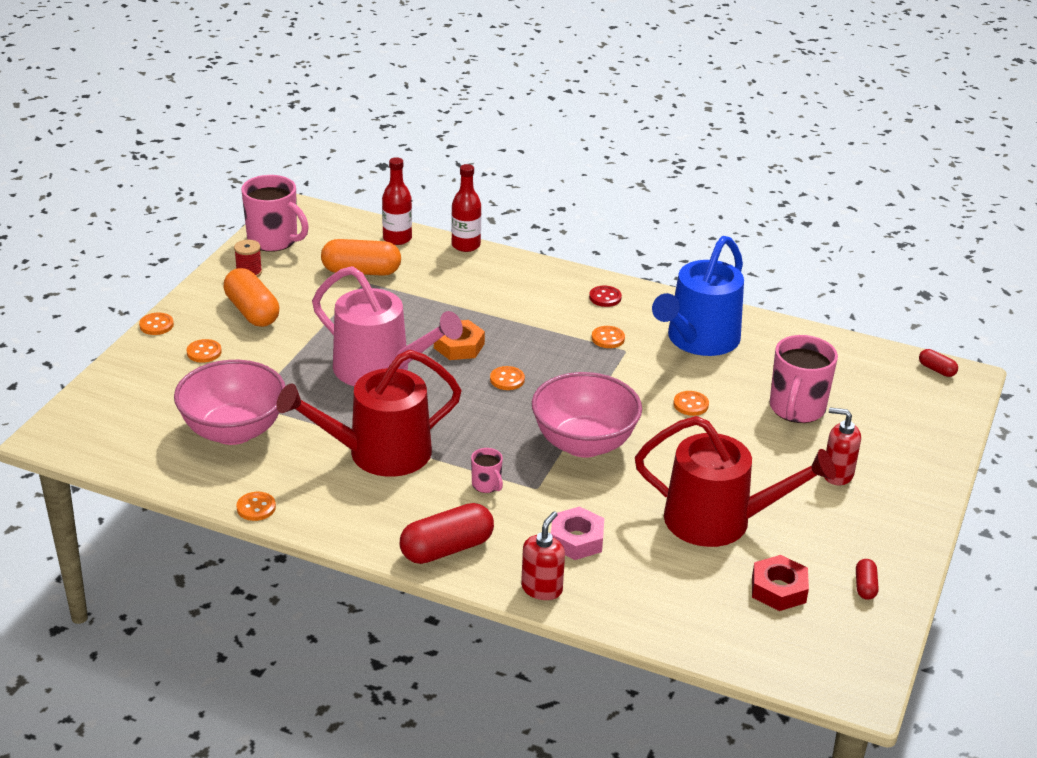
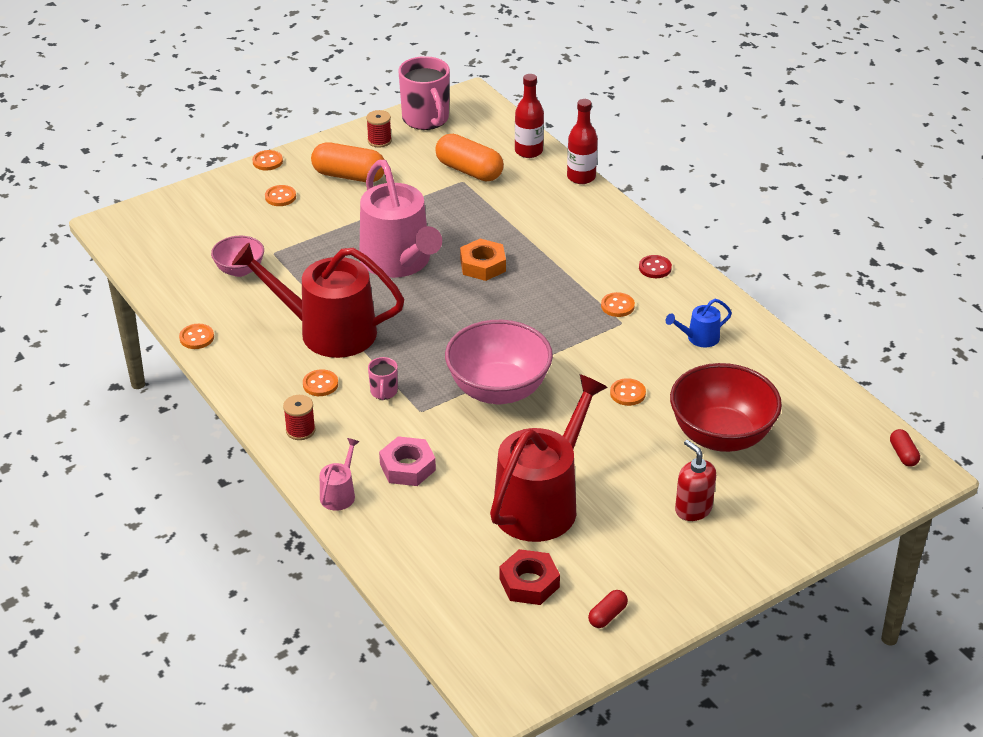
camera: 35 degrees right, 5 degrees up
pink bowl [174,360,285,445] -> pink bowl [211,236,264,277], size x0.54
orange capsule [223,268,279,327] -> orange capsule turned 75 degrees counterclockwise [311,142,385,182]
red capsule [400,503,494,564] -> red spool [283,395,315,440]
orange button [490,366,525,390] -> orange button moved to [303,369,338,396]
red soap dispenser [521,511,565,600] -> pink watering can [320,438,360,511]
red watering can [635,416,836,547] -> red watering can turned 105 degrees counterclockwise [490,374,608,542]
blue watering can [652,236,744,356] -> blue watering can [666,299,732,347], size x0.42
pink mug [770,335,838,423] -> red bowl [670,363,782,452]

